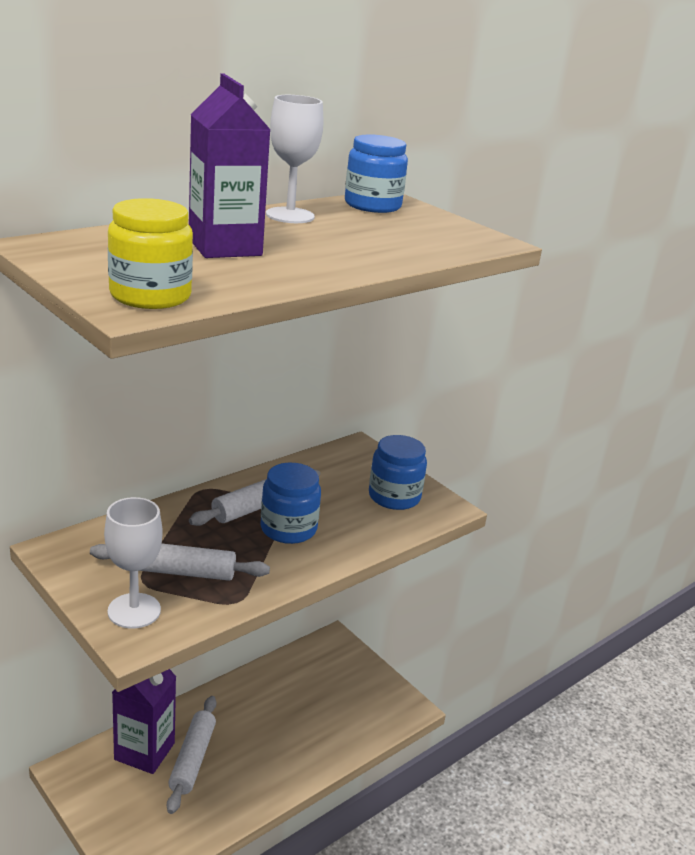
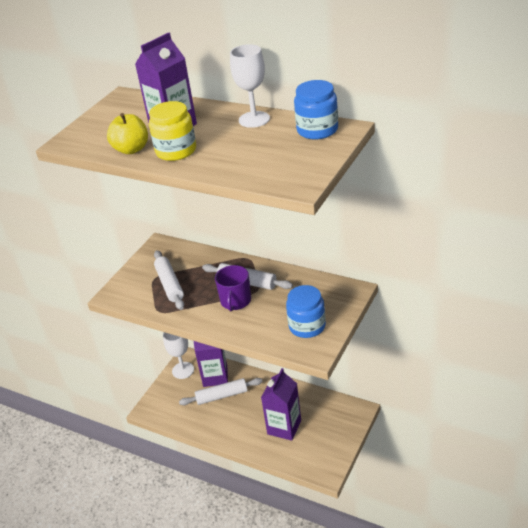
camera: 75 degrees right, 10 degrees up
white goblet [104,497,162,628] -> white goblet moved to [163,332,194,379]
yellow jar [108,198,193,309] -> yellow jar moved to [149,101,196,161]
blue jar [260,463,321,544] -> purple mug [215,265,251,311]
none -> yellow apple [107,113,148,154]
none -> purple carton [261,368,301,441]

